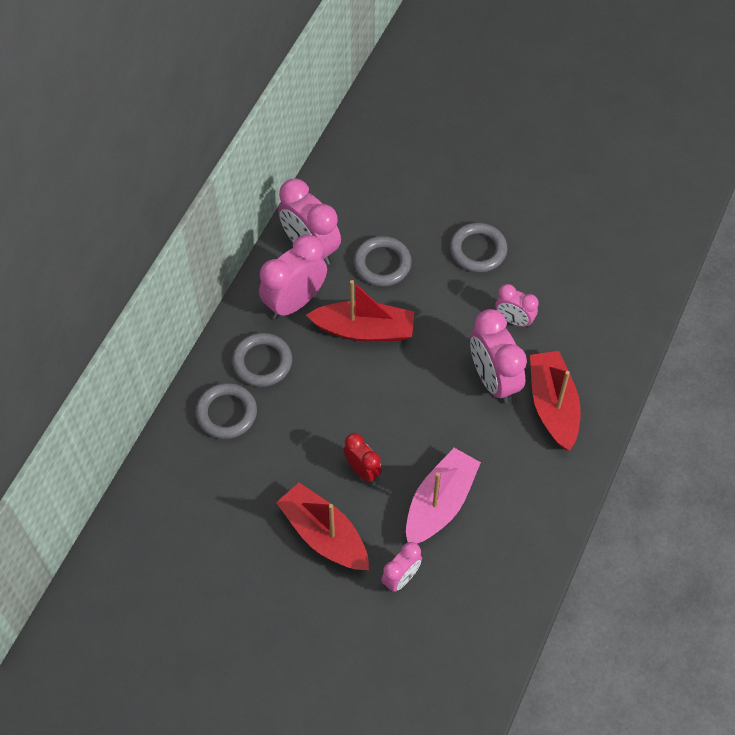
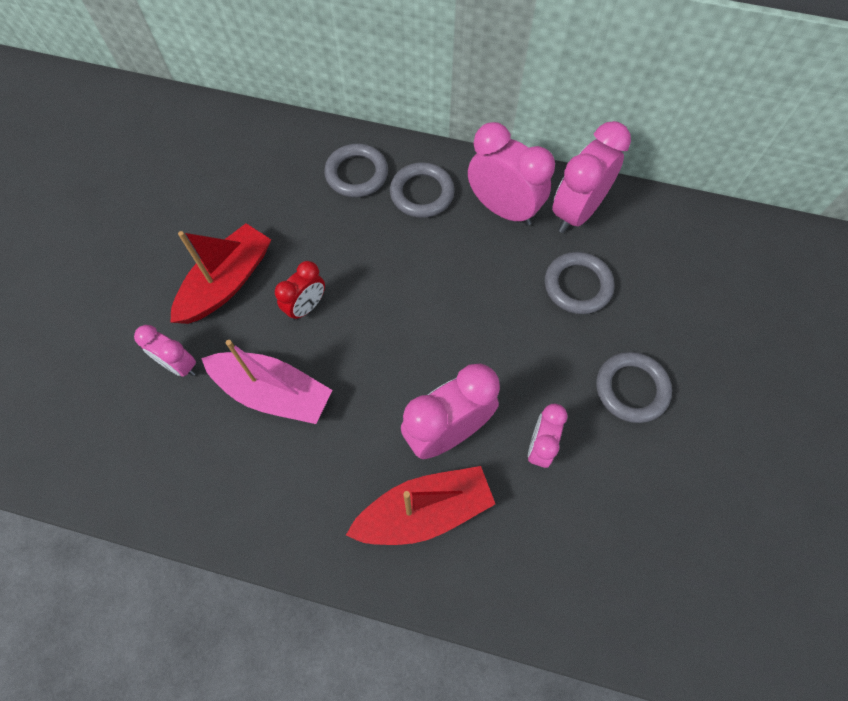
camera: 80 degrees right, 5 degrees up
red boat [306,280,414,342] -> none

